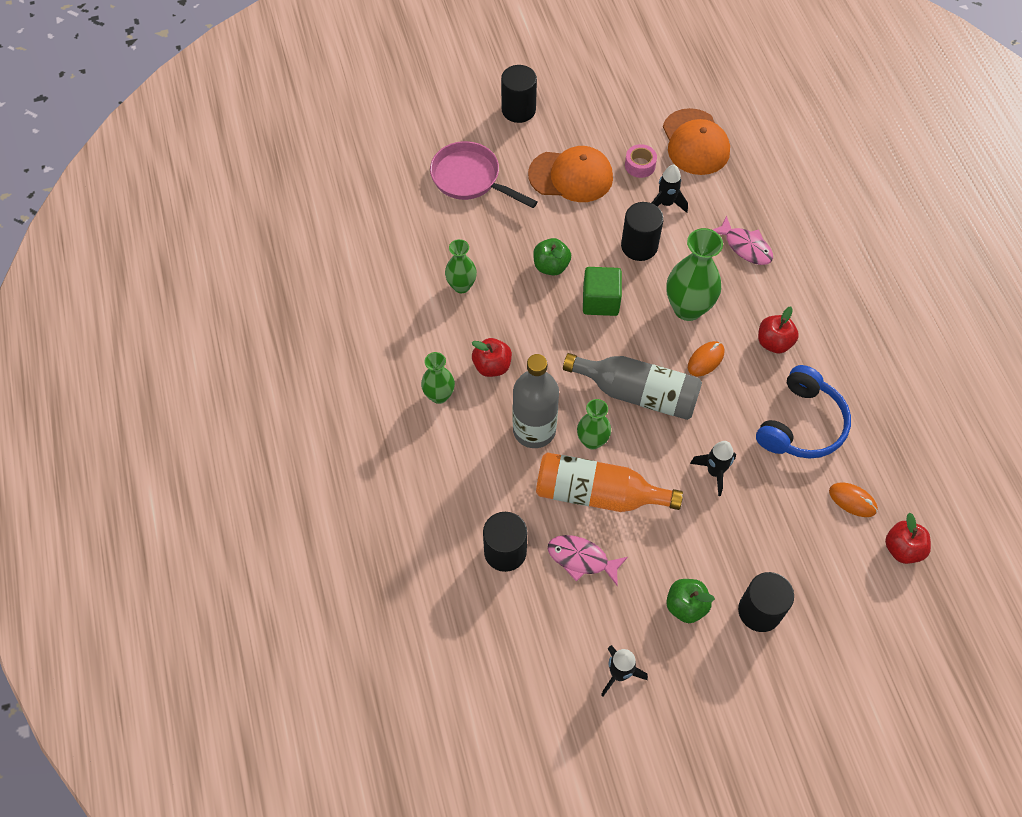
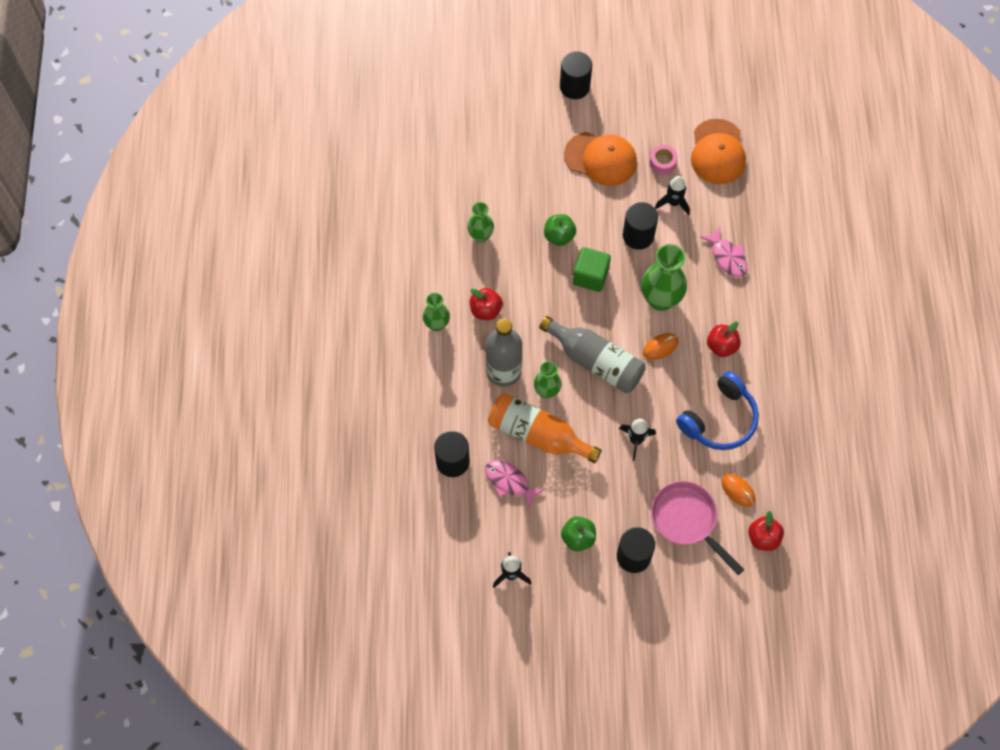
camera: 15 degrees right, 5 degrees up
pink pan [430,141,538,208] -> pink pan moved to [651,481,744,575]

